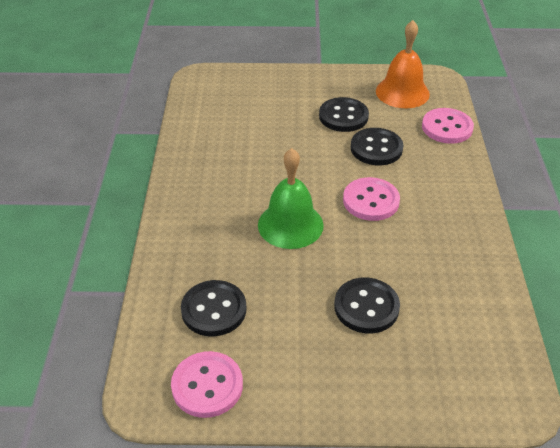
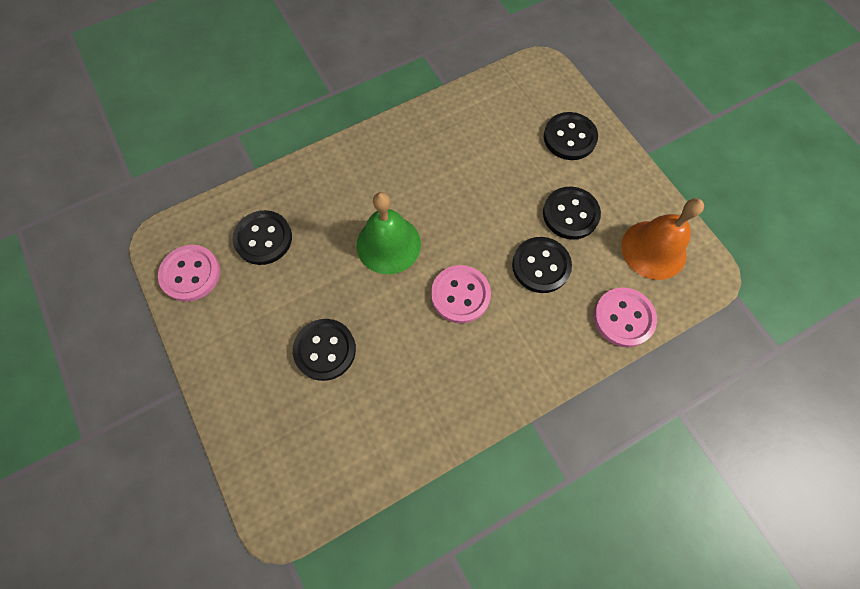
camera: 60 degrees right, 25 degrees up
none -> black button [544,112,598,160]

